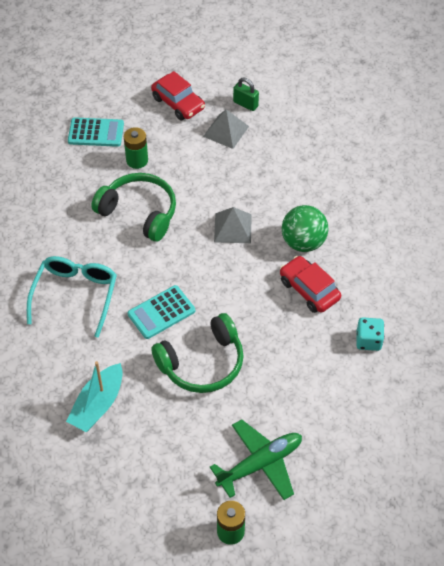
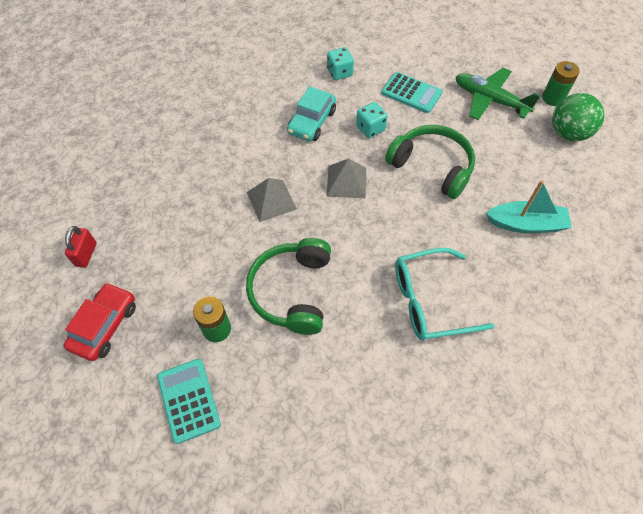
camera: 115 degrees left, 5 degrees up
turquoise calculator [128,285,195,339] -> turquoise calculator moved to [381,72,442,113]
grey pyramid [203,109,249,149] -> grey pyramid moved to [326,159,366,198]
green padlock [233,78,259,111] -> red padlock [65,226,97,268]
red car [280,256,341,313] -> turquoise car [287,86,336,141]
green ball [282,205,329,252] -> green ball moved to [552,93,604,142]
none -> turquoise dice [356,102,388,138]

